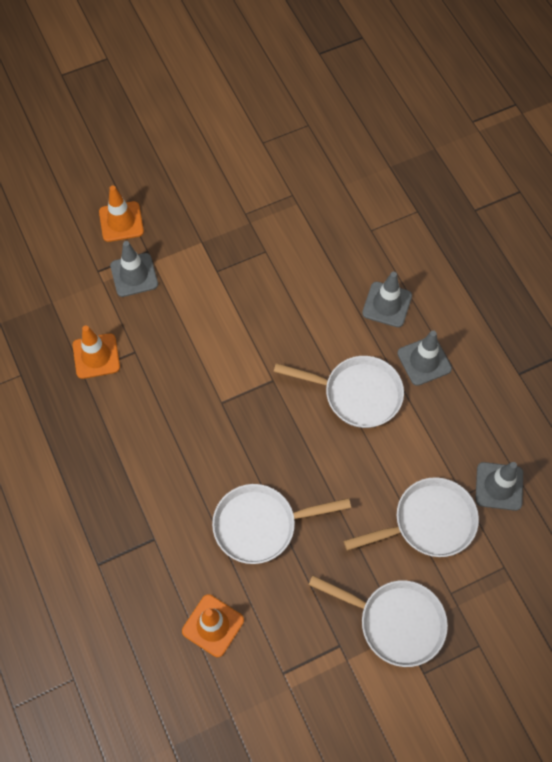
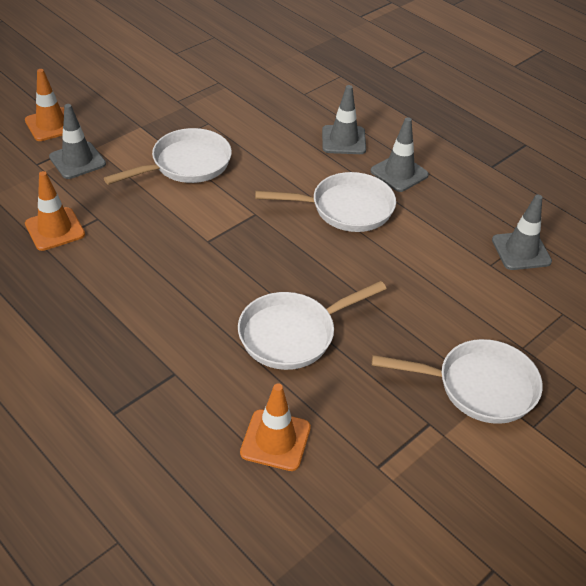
camera: 20 degrees left, 20 degrees down
white pan [344,477,479,557] -> white pan moved to [104,128,232,185]

